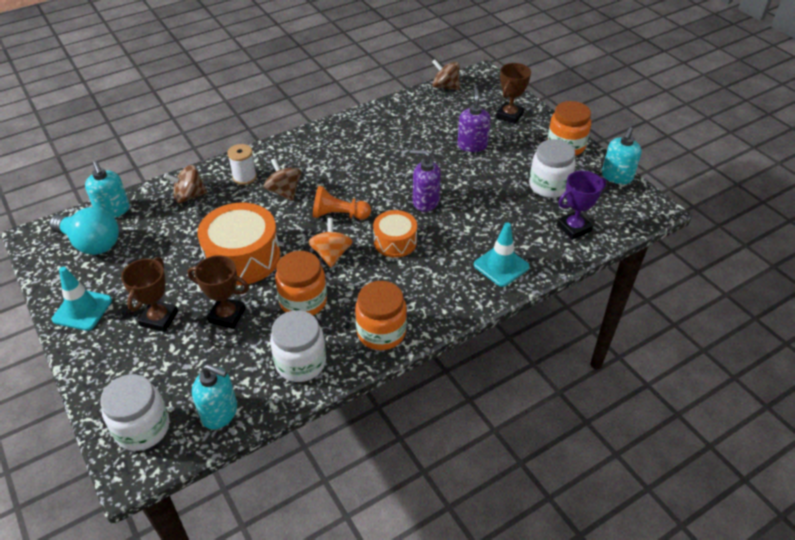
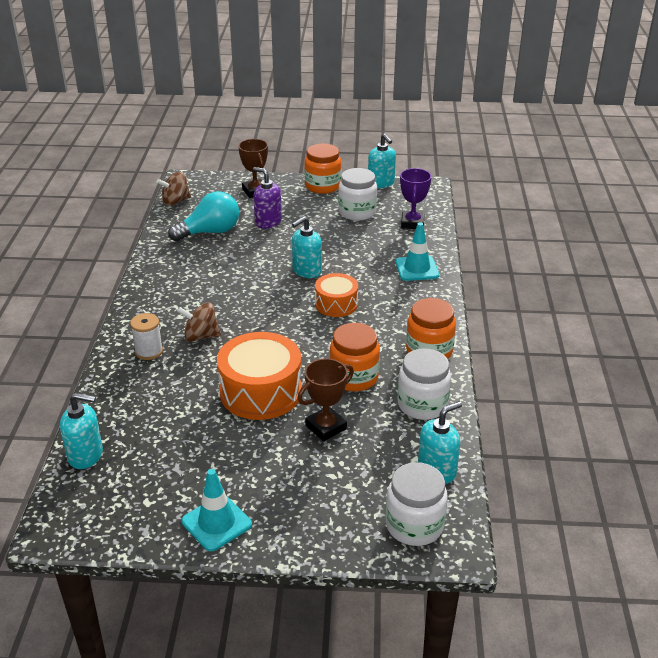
camera: 55 degrees left, 10 degrees down
turquoise light bulb [49,207,119,255] -> turquoise light bulb moved to [168,191,239,241]
brown trophy [121,257,178,332] -> none
brown spinning top [164,165,207,203] -> none
orange spinning top [308,218,353,268] -> none
orange pawn [313,186,371,220] -> none
purple soap dispenser [410,150,441,212] -> turquoise soap dispenser [292,216,322,278]

